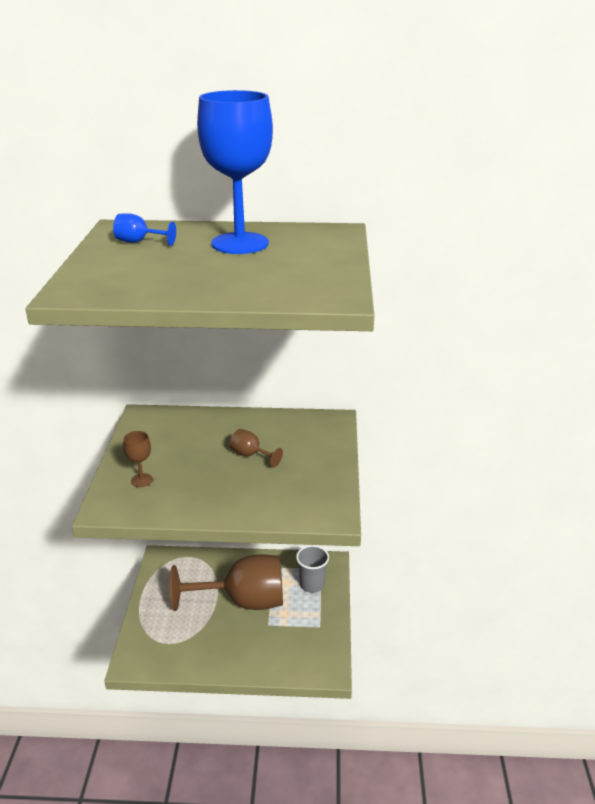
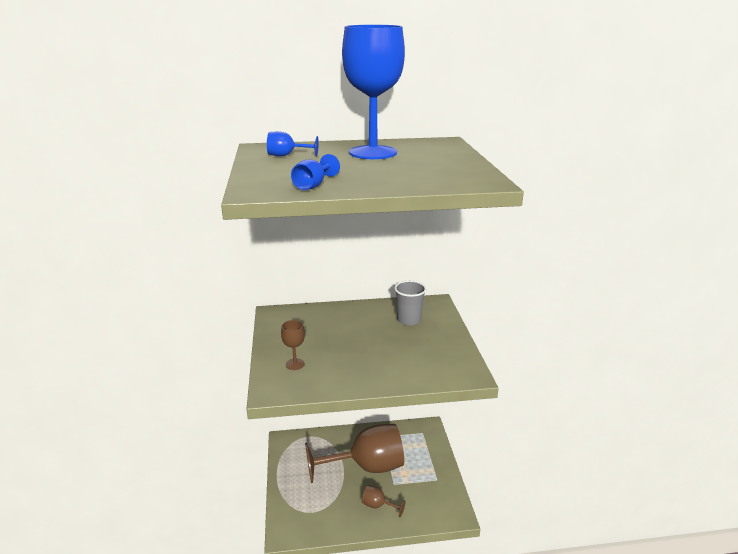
camera: 10 degrees left, 5 degrees down
brown goblet [230,429,283,468] -> brown goblet moved to [362,485,406,518]
grey cup [296,545,329,593] -> grey cup moved to [395,281,426,325]
none -> blue goblet [291,154,340,190]

